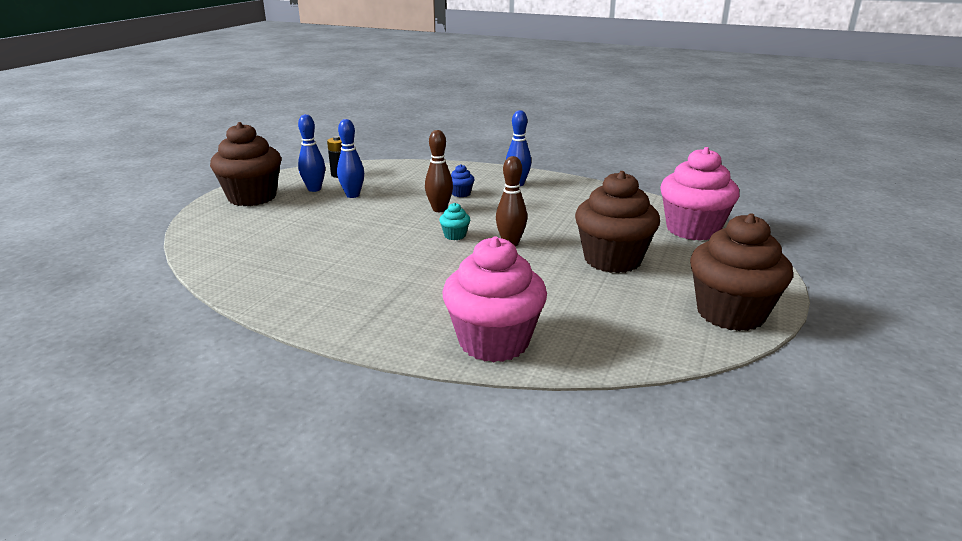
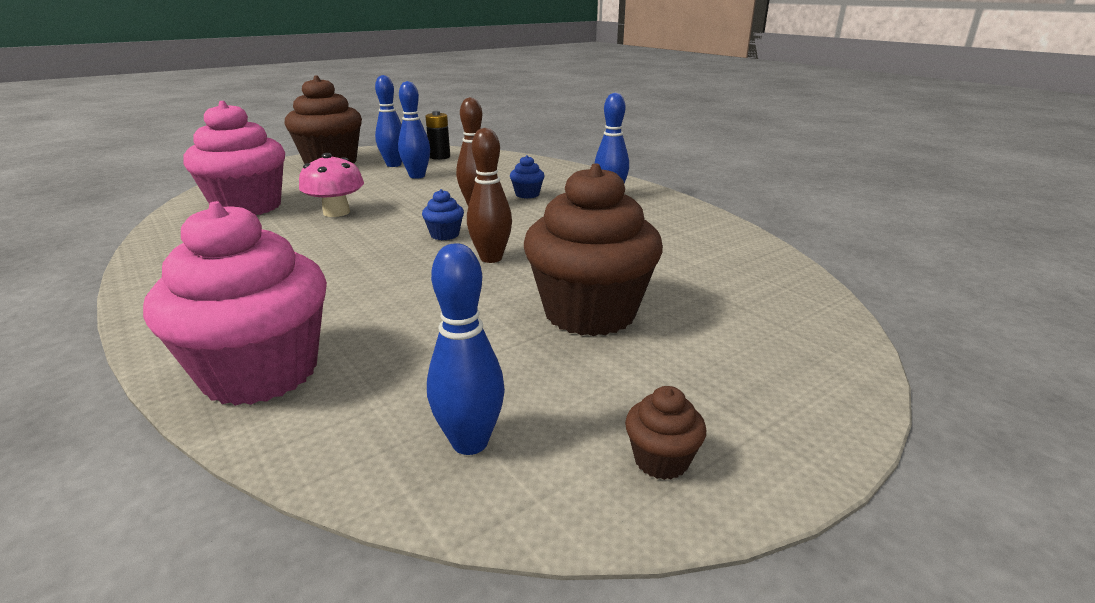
camera: 30 degrees right, 0 degrees up
turquoise cupcake [439,203,470,240] -> blue cupcake [422,189,464,240]
pink cupcake [660,147,740,241] -> pink cupcake moved to [183,101,285,215]
brown cupcake [690,213,793,331] -> brown cupcake [625,386,706,480], size x0.41
none -> pink mushroom [299,153,364,217]
none -> blue bowling pin [427,243,505,455]

